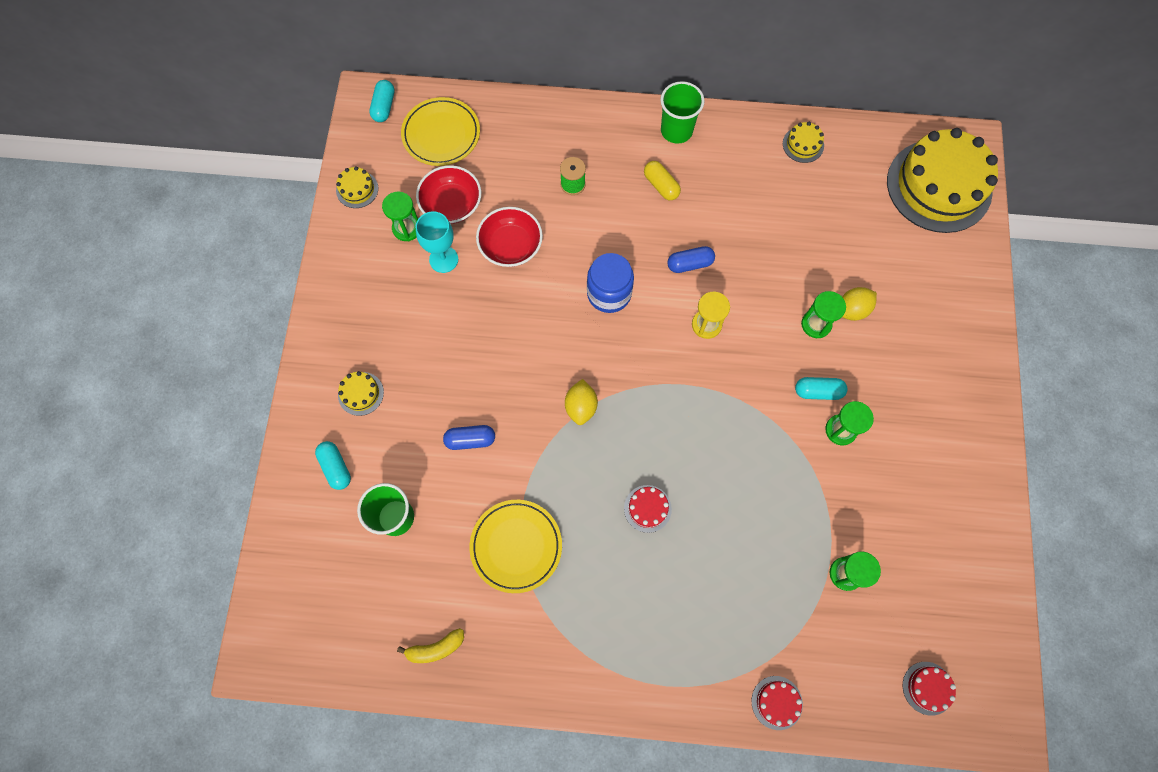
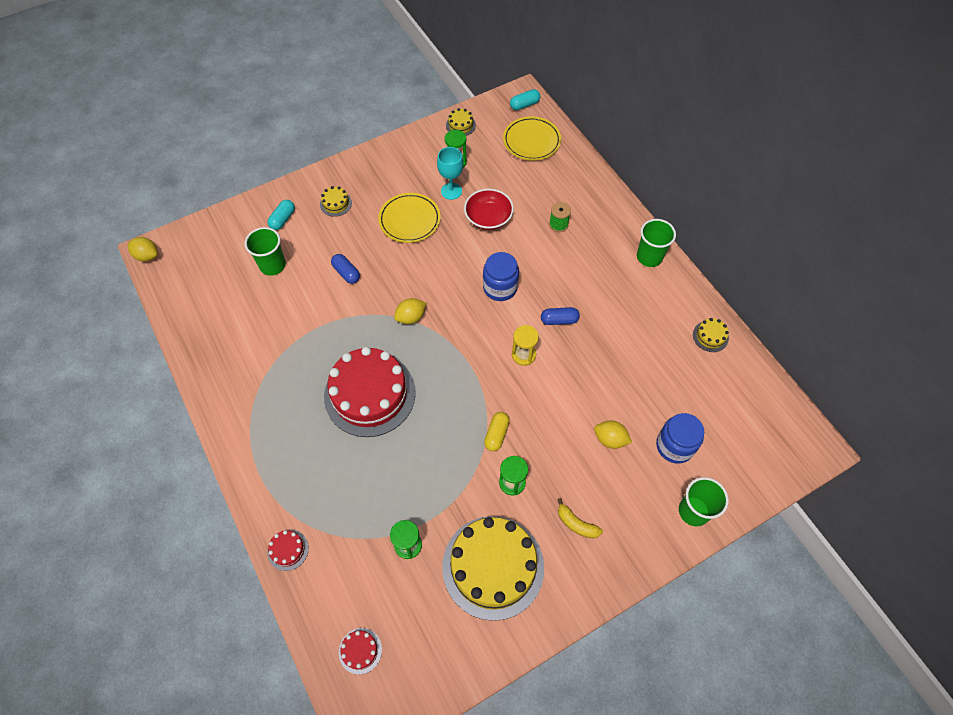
camera: 55 degrees right, 10 degrees down
yellow banana [397,628,464,663] -> yellow banana moved to [557,498,603,538]
red bowl [416,165,481,224] -> none
yellow plate [470,500,562,593] -> yellow plate moved to [378,193,440,243]
red cake [624,485,672,533] -> red cake [324,347,416,437], size x2.47
yellow capsule [644,161,681,200] -> yellow capsule moved to [484,412,510,451]
blue capsule [667,246,715,273] -> blue capsule turned 45 degrees counterclockwise [541,307,580,325]
turquoise capsule [795,377,847,400] -> none
green hourglass [801,291,846,338] -> none
yellow cake [887,128,998,233] -> yellow cake moved to [442,516,544,621]
none -> yellow lemon [128,237,158,262]
none -> blue jar [656,413,704,464]
none -> green cup [679,477,729,526]

